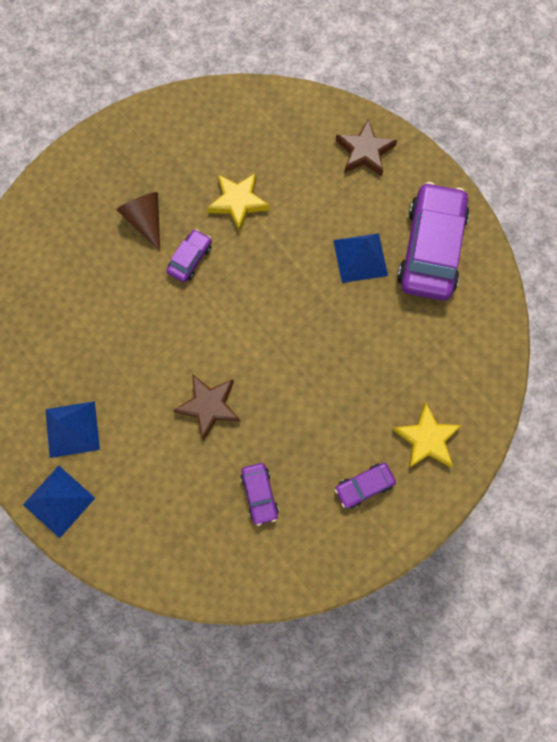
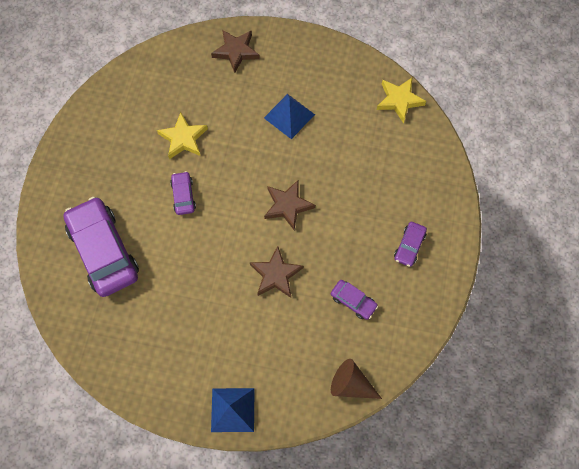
camera: 40 degrees left, 5 degrees down
blue pyramid [45,401,100,458] -> none
brown cone [117,192,160,251] -> brown cone moved to [331,359,382,399]
yellow star [392,403,462,469] -> yellow star moved to [377,78,426,123]
purple car [397,182,469,301] -> purple car moved to [63,197,139,297]
none -> brown star [264,180,315,230]

